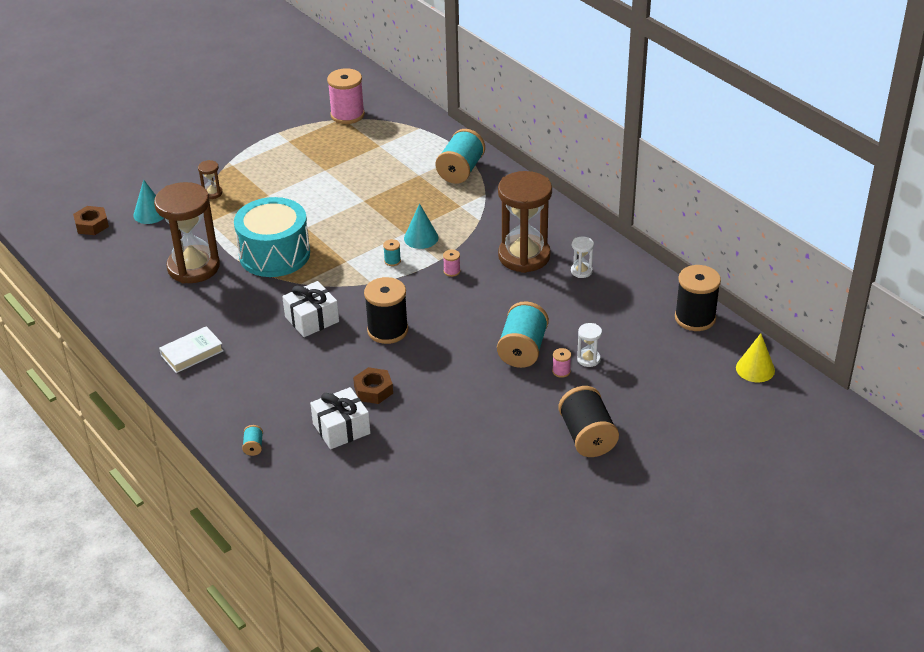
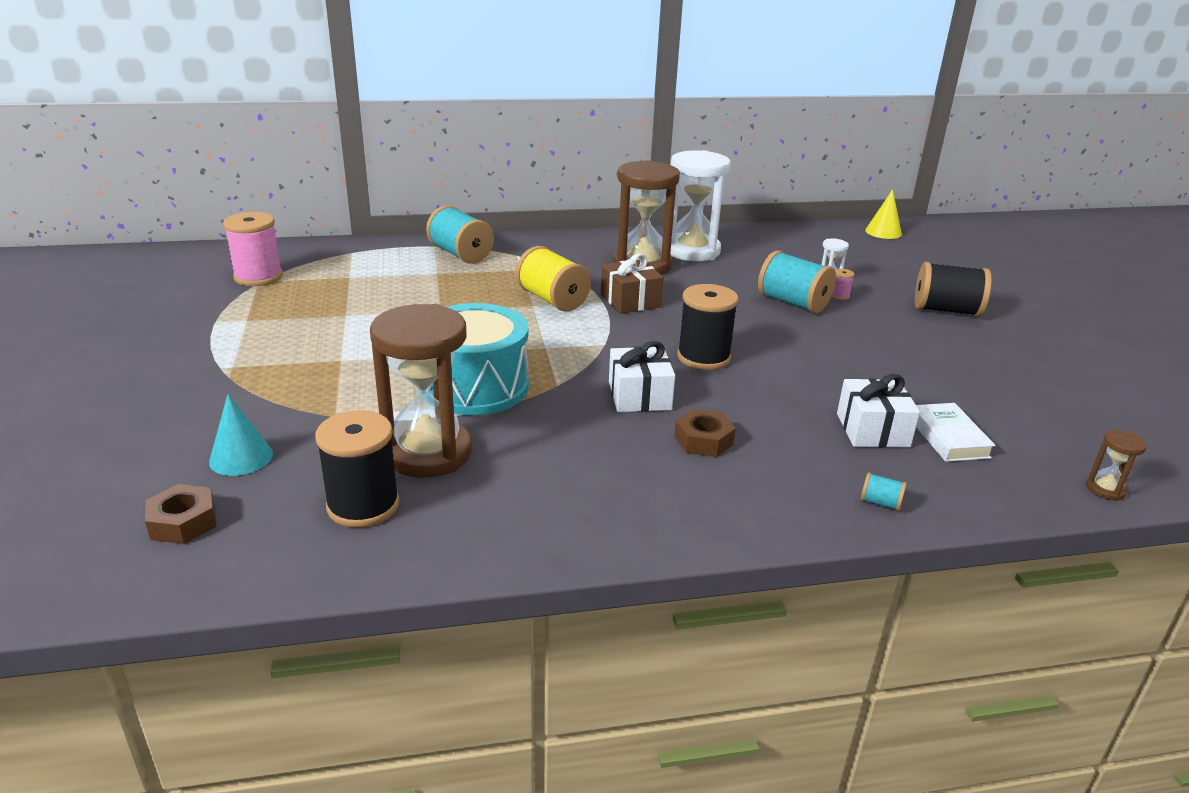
camera: 65 degrees left, 10 degrees down
white book [159,326,224,373] -> white book moved to [916,403,996,462]
brown hourglass [198,160,223,199] -> brown hourglass moved to [1086,430,1147,501]
brown nut [353,367,393,404] -> brown nut moved to [674,409,736,457]
turquoise spool [383,239,401,266] -> none
turquoise cone [404,203,438,249] -> yellow spool [516,246,591,311]
pink spool [443,249,460,277] -> brown gift [601,253,664,314]
white hourglass [571,237,594,278] -> white hourglass [670,150,731,261], size x2.43
black spool [675,265,721,331] -> black spool moved to [315,410,399,527]

